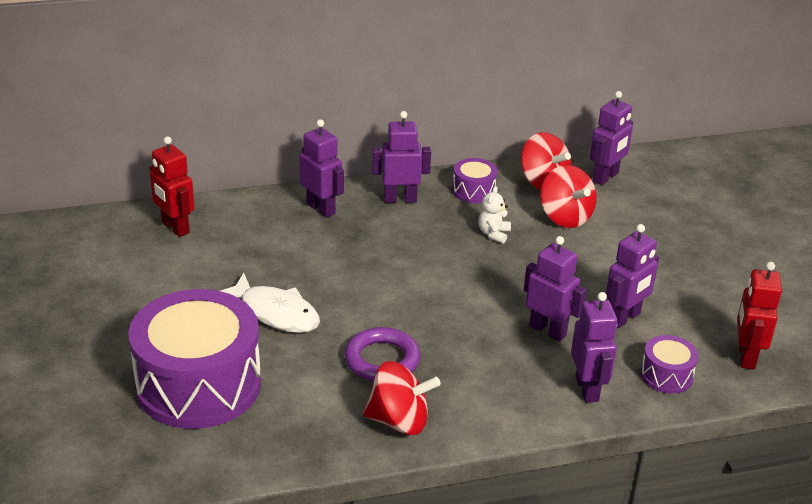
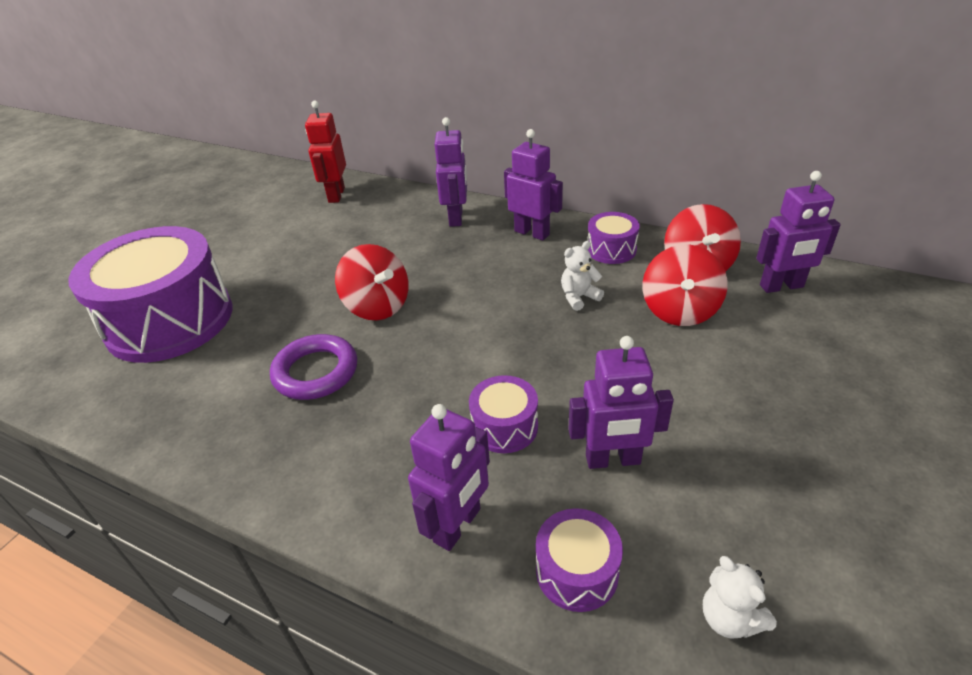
camera: 45 degrees right, 5 degrees up
white fish [221,273,320,333] -> none
red spinning top [363,361,441,435] -> red spinning top moved to [335,244,409,320]
purple robot [524,236,587,342] -> purple drum [469,375,538,453]
red robot [737,262,782,370] -> white teddy bear [703,556,777,638]

